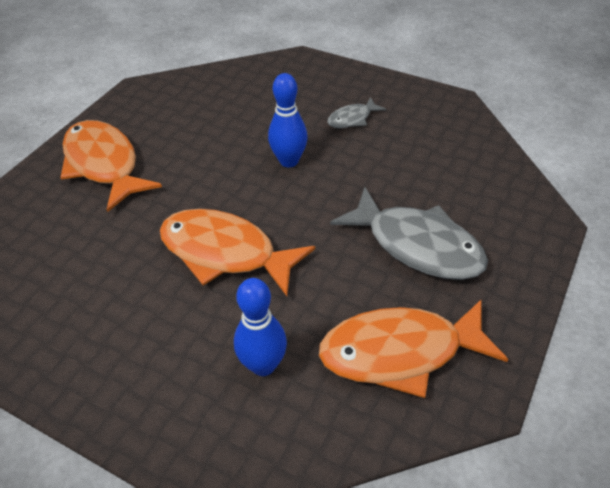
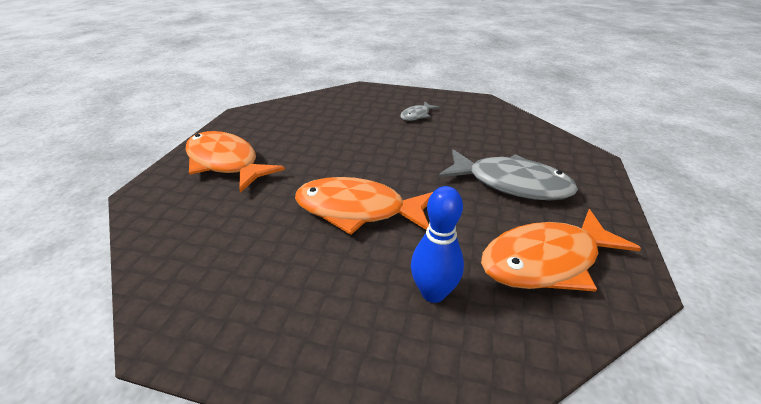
camera: 15 degrees left, 10 degrees down
blue bowling pin [268,73,308,168] -> none

